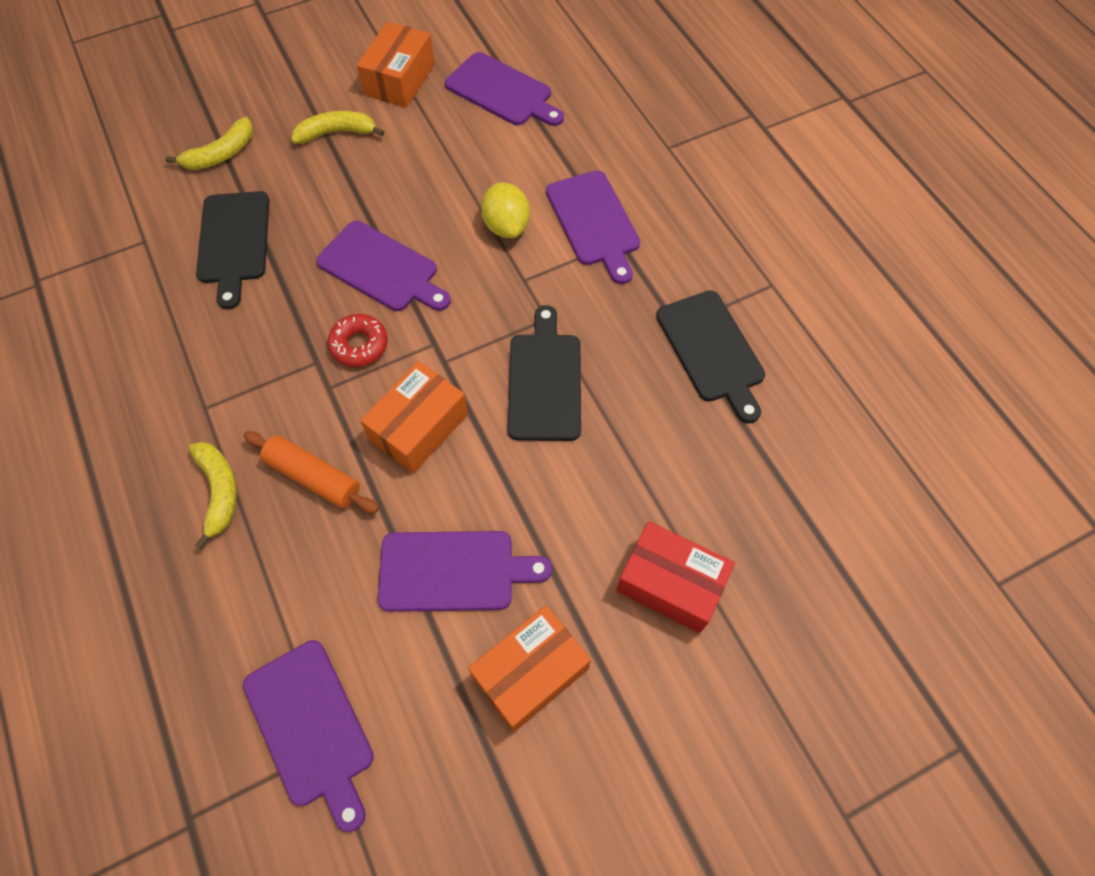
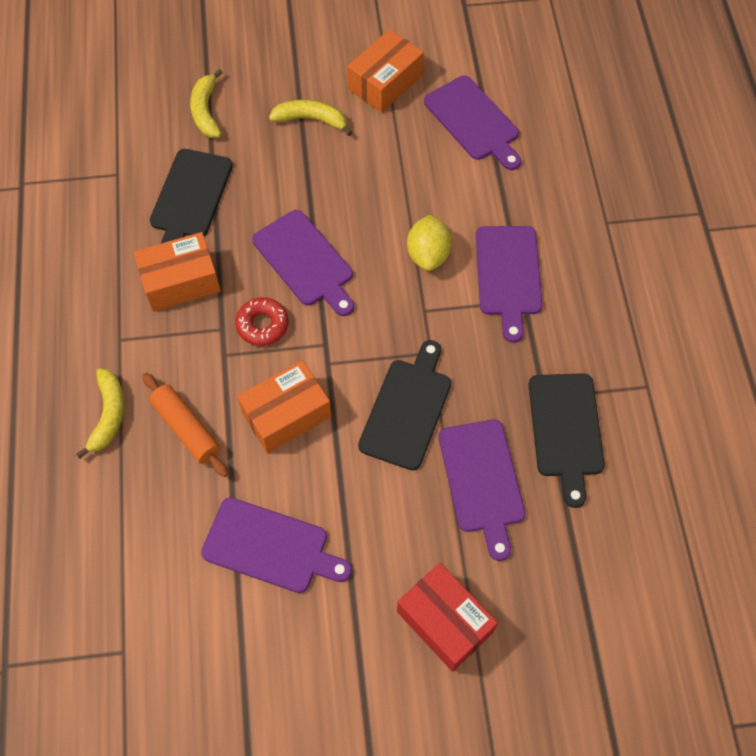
camera: 20 degrees right, 0 degrees up
yellow banana [165,117,253,170] -> yellow banana turned 105 degrees clockwise [190,69,223,138]
purple cutting board [243,640,374,832] -> purple cutting board moved to [439,420,525,561]
orange box [468,605,591,732] -> orange box moved to [134,232,221,312]

